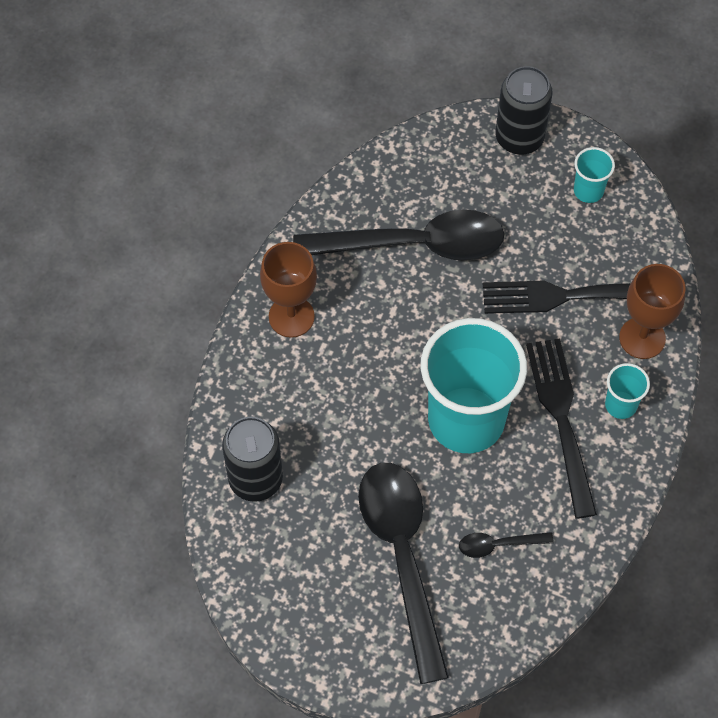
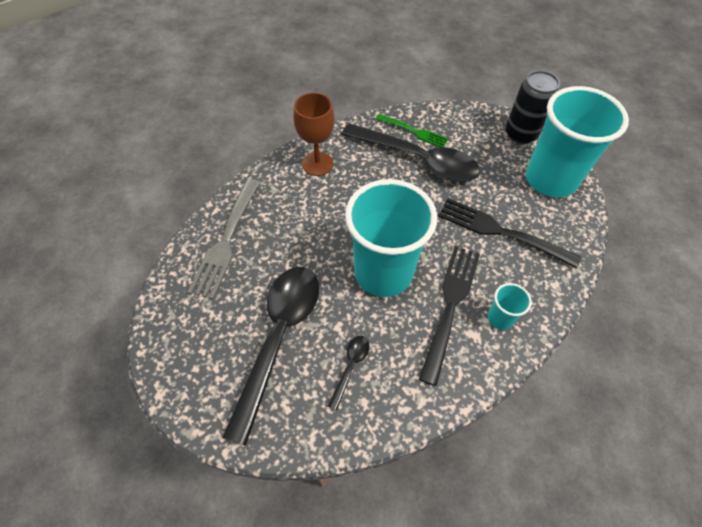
camera: 30 degrees right, 5 degrees down
black can [222,417,283,502] -> grey fork [188,179,260,299]
black spoon [459,532,554,558] -> black spoon turned 90 degrees clockwise [328,335,370,410]
turquoise cup [574,147,615,203] -> turquoise cup [526,86,629,198], size x2.37
brown goblet [619,264,685,359] -> none
none -> green fork [376,114,448,147]

